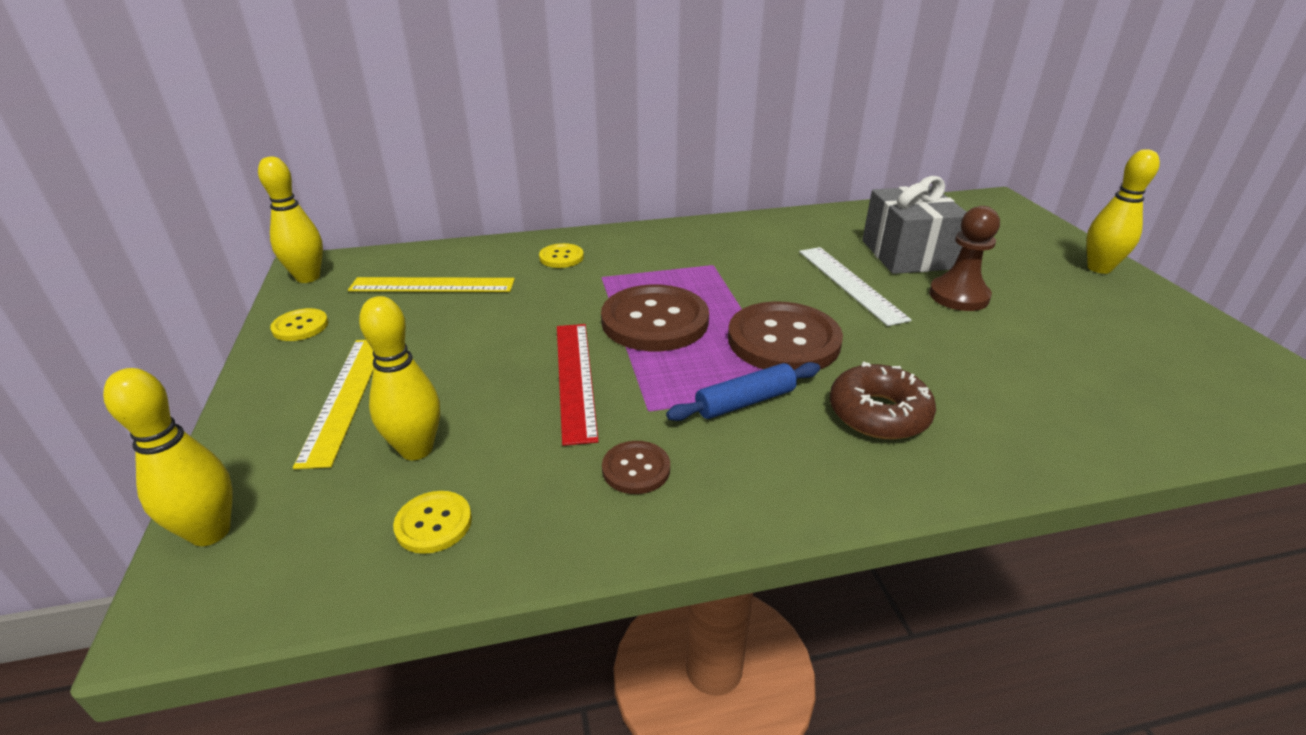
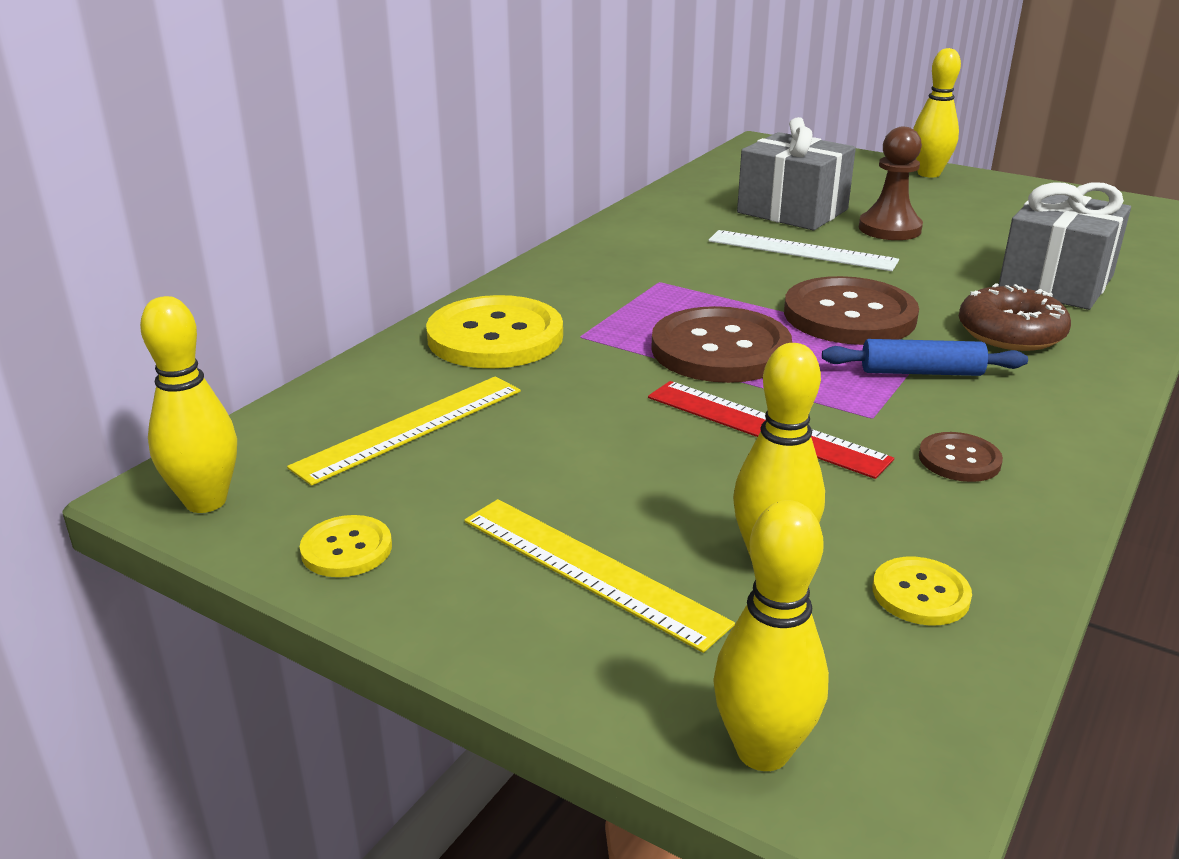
camera: 45 degrees left, 5 degrees down
yellow button [539,243,584,268] -> yellow button [426,295,563,368], size x2.08
blue rolling pin [666,362,820,421] -> blue rolling pin turned 75 degrees clockwise [822,339,1028,376]
none -> grey gift [999,182,1131,310]

